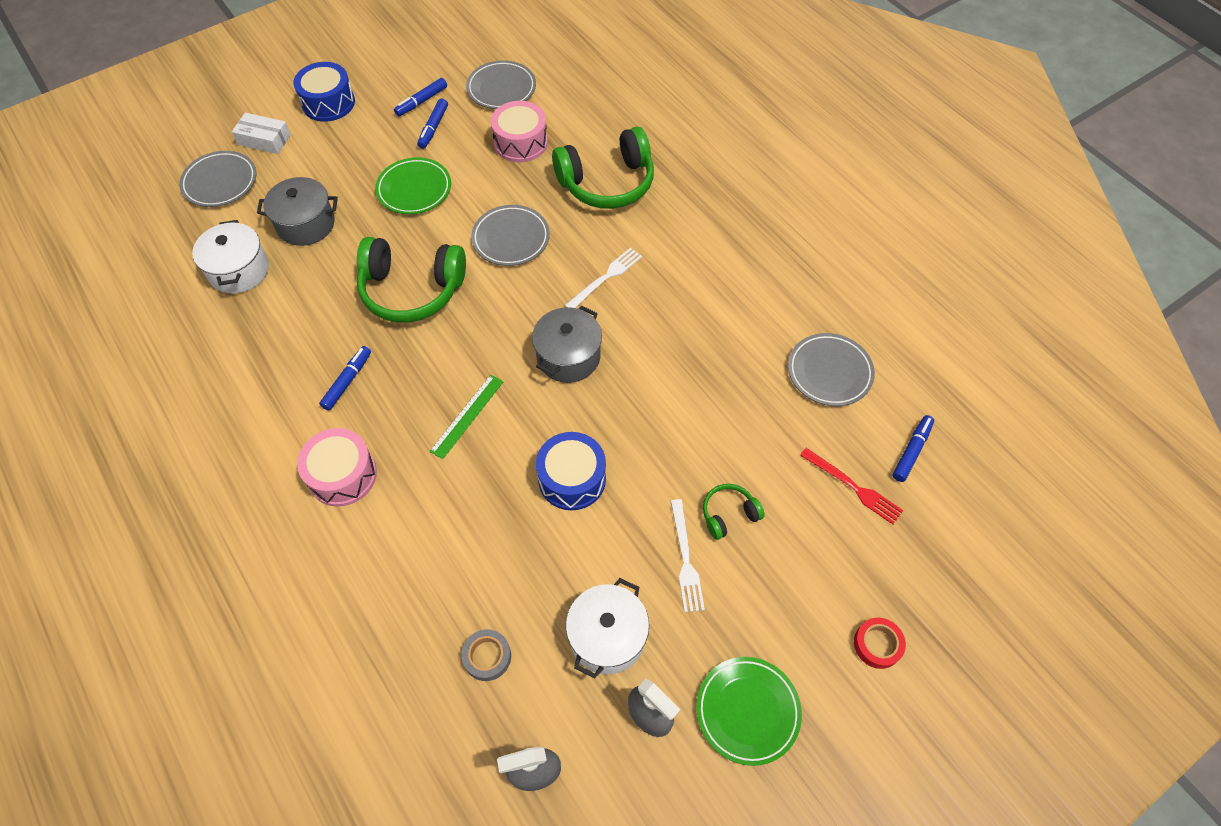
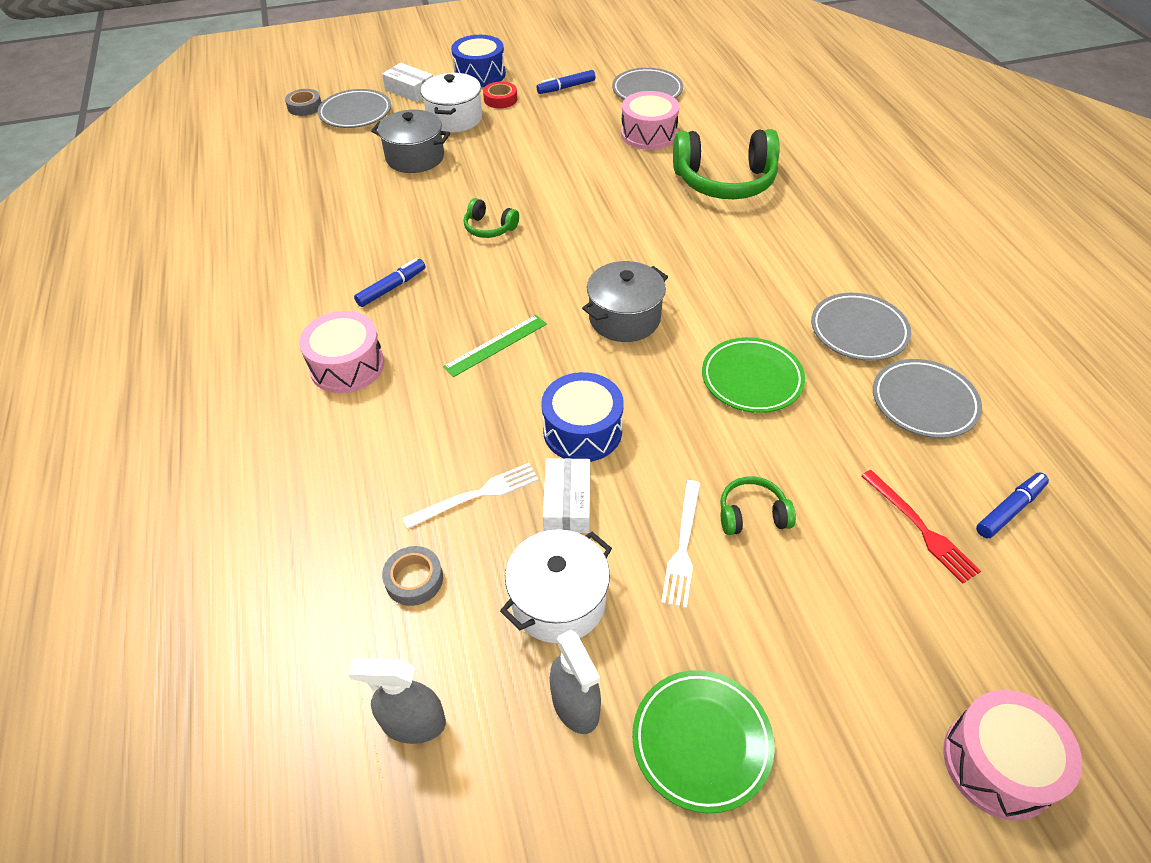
camera: 20 degrees right, 10 degrees down
white pot [192,220,269,294] -> white pot moved to [421,73,482,132]
green headphones [357,237,466,323] -> green headphones [463,198,519,238], size x0.47
green plate [375,157,451,214] -> green plate moved to [702,337,805,413]
blue marker [417,99,448,149] -> none
grey plate [471,205,550,266] -> grey plate moved to [811,293,911,361]
white fork [565,248,642,308] -> white fork moved to [403,463,539,529]
red tape [854,618,906,669] -> red tape moved to [483,81,518,108]
none -> grey tape [285,89,322,116]
none -> white box [543,458,590,533]
none -> pink drum [943,690,1082,821]

